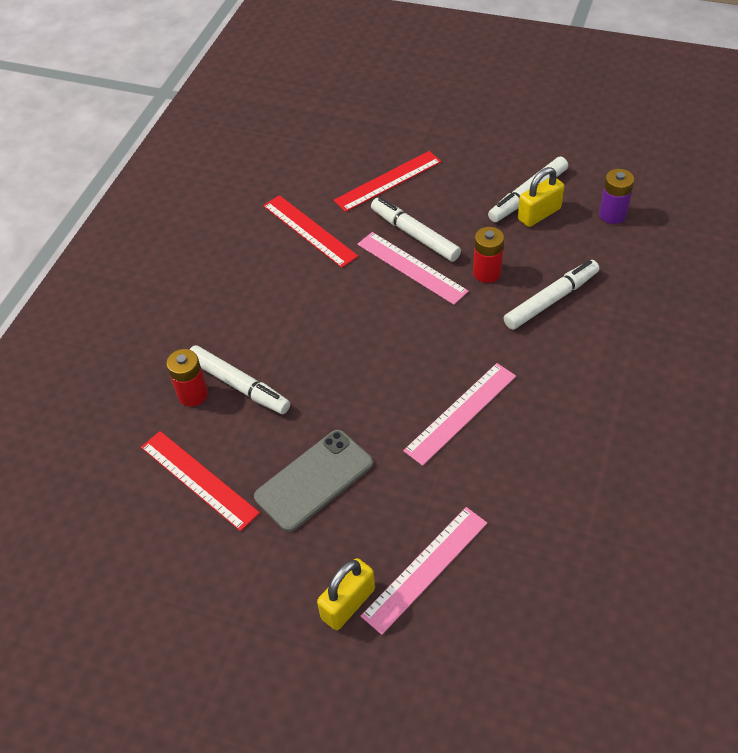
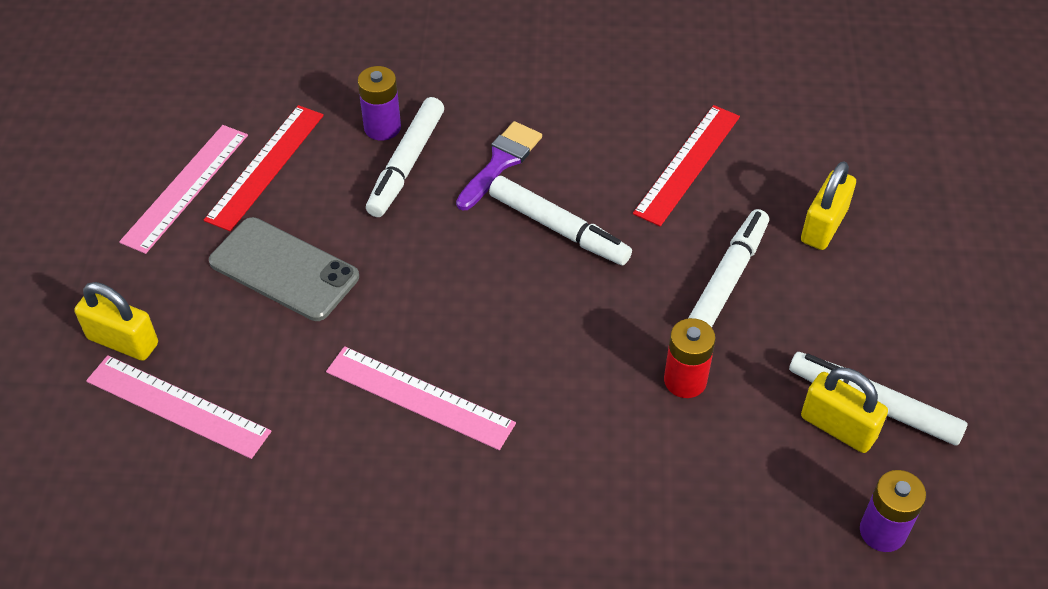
camera: 70 degrees right, 0 degrees up
red battery [166,349,208,407] -> purple battery [358,66,401,141]
red ruler [334,151,442,212] -> yellow padlock [801,161,856,250]
pink ruler [357,232,469,305] -> pink ruler moved to [119,125,248,254]
white marker [504,260,599,330] -> white marker moved to [489,176,632,265]
none -> purple brush [456,121,542,211]

